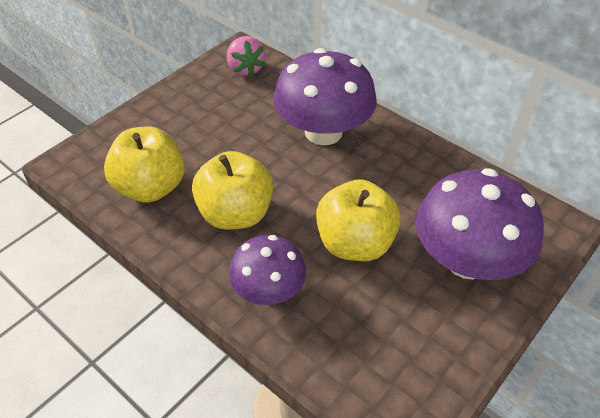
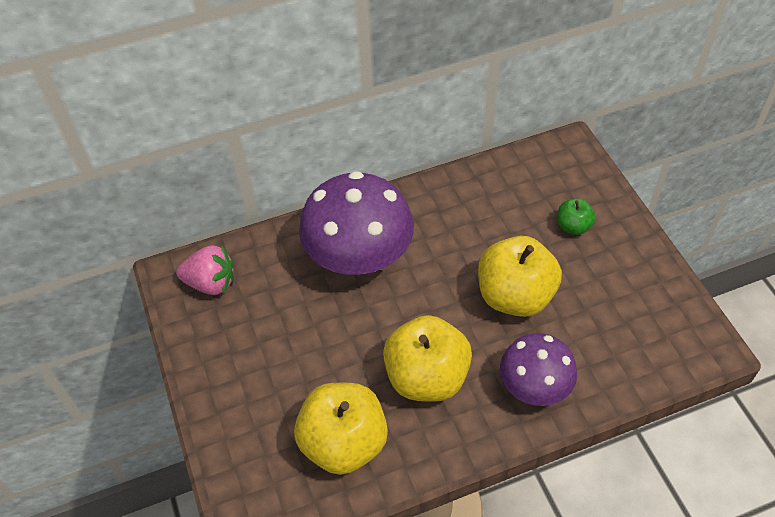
camera: 60 degrees left, 5 degrees up
purple mushroom [416,168,544,280] -> green apple [557,199,596,235]

